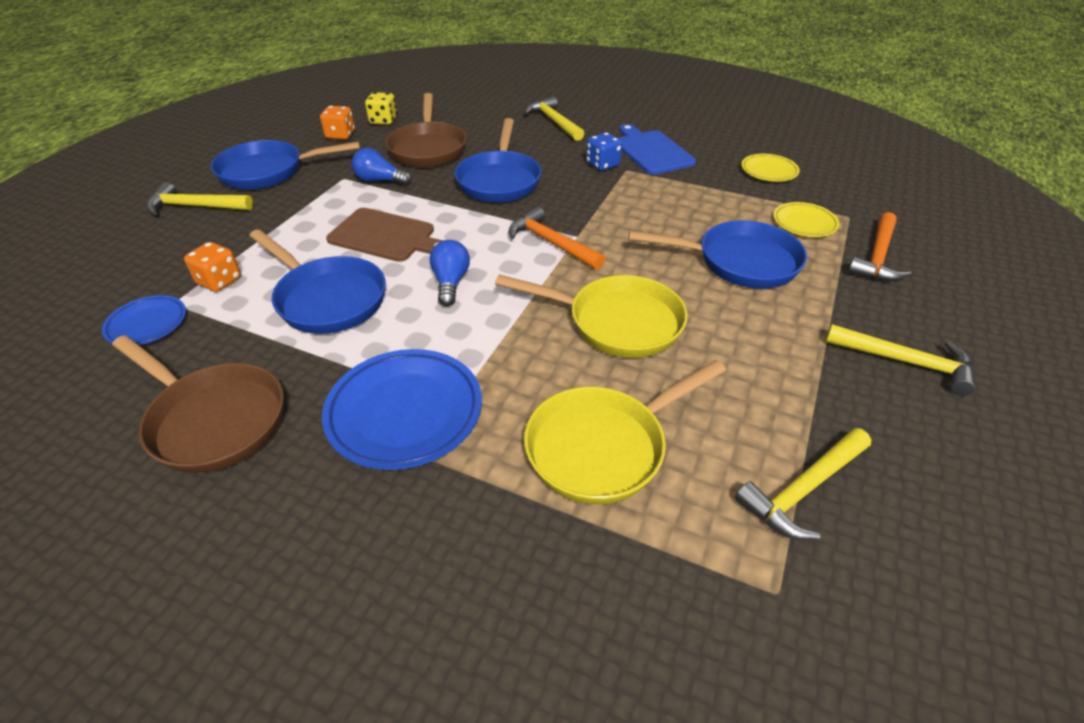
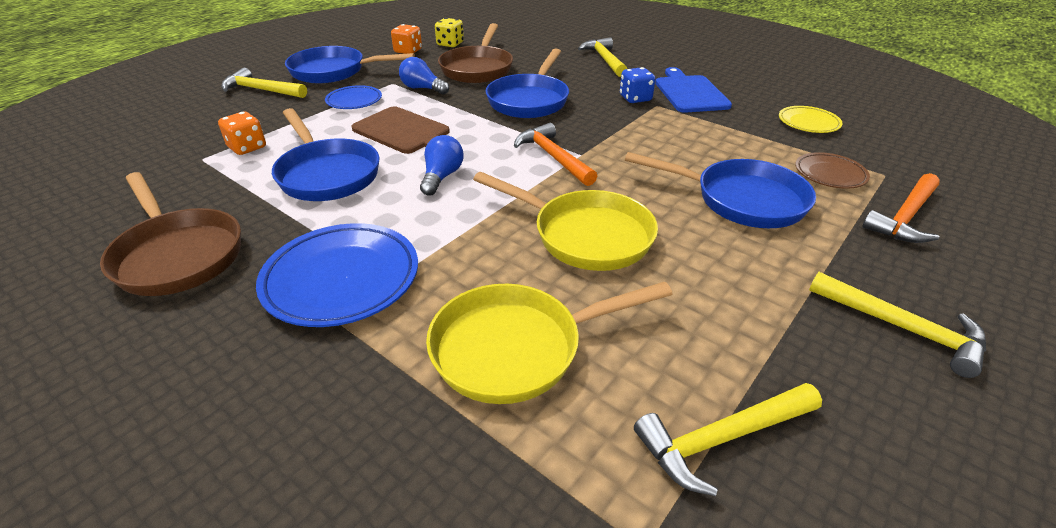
camera: 15 degrees right, 5 degrees down
blue plate [102,295,186,345] -> blue plate moved to [325,85,382,109]
yellow plate [773,202,840,237] -> brown plate [795,152,870,189]

